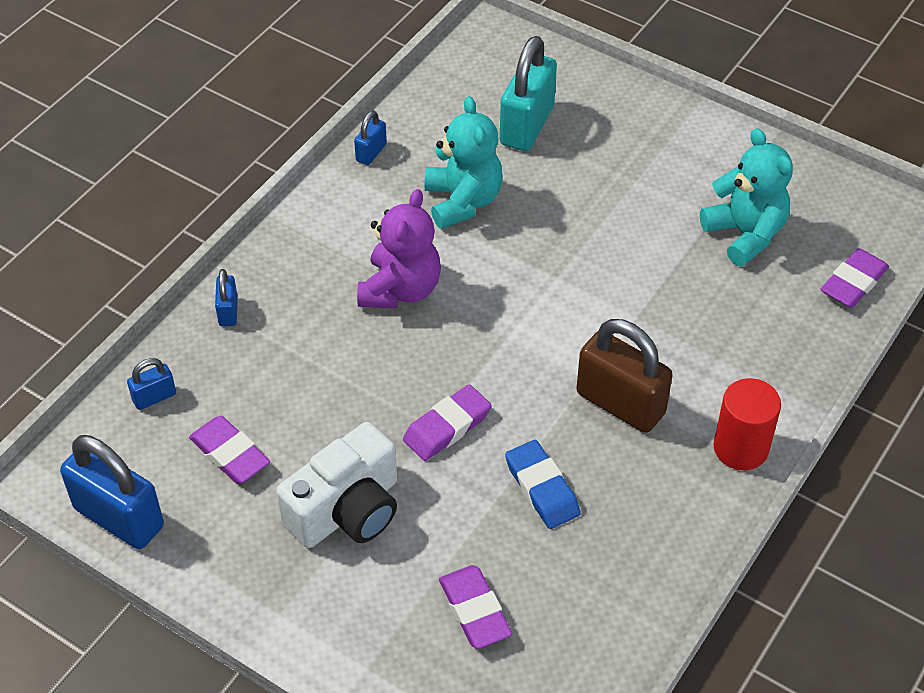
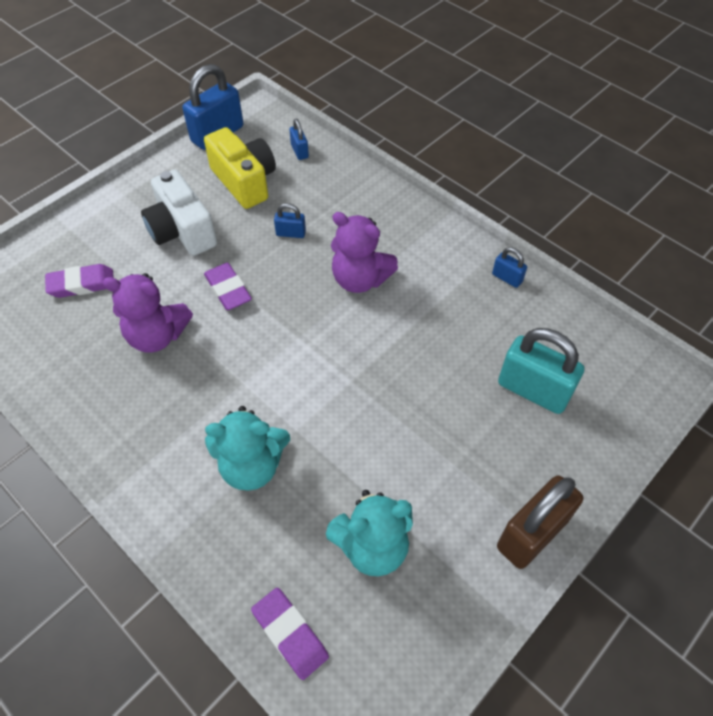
camera: 100 degrees right, 5 degrees up
purple eraser [189,416,270,484] -> yellow camera [204,127,276,209]
blue padlock [215,269,238,327] -> blue padlock moved to [274,203,306,238]
turquoise teddy bear [425,96,503,229] -> turquoise teddy bear moved to [205,406,290,491]
blue eraser [505,440,581,529] -> purple teddy bear [103,273,193,353]
brown padlock [577,319,673,433] -> brown padlock moved to [497,475,583,569]
red cylinder [713,378,781,470] -> none

